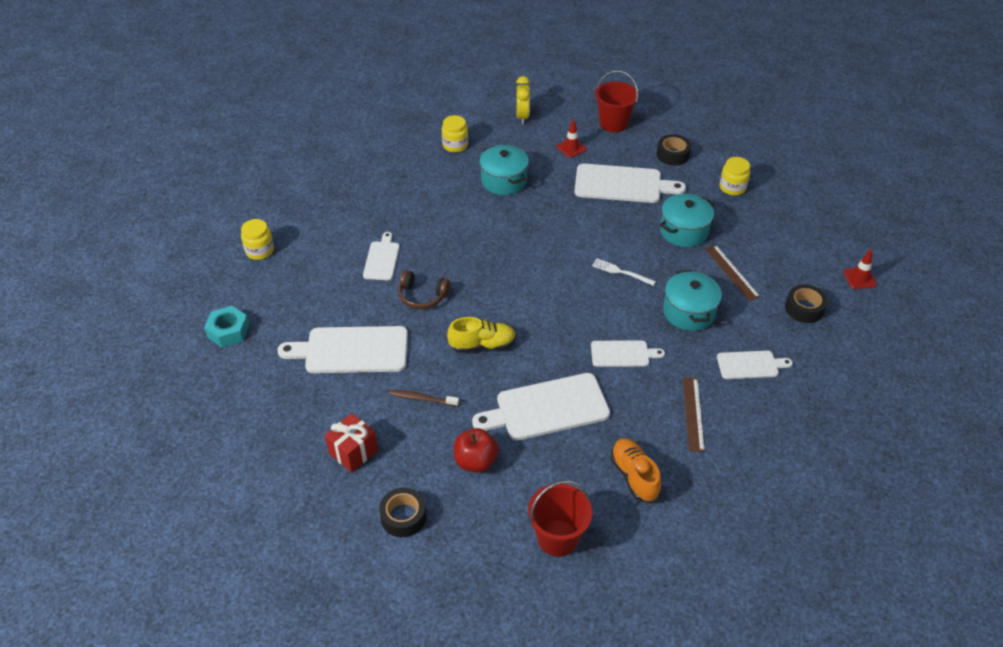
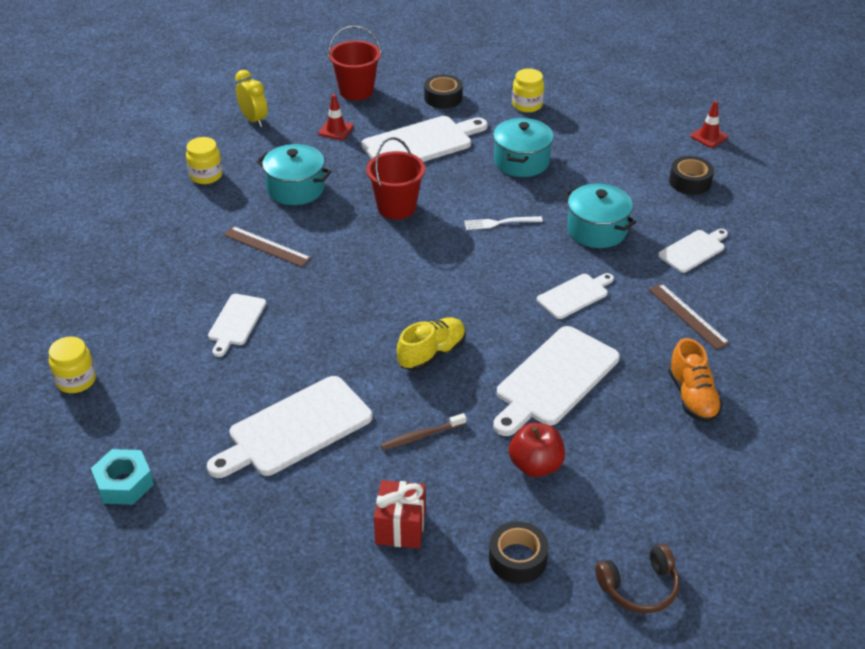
camera: 35 degrees left, 5 degrees down
white cutting board [363,232,400,280] -> white cutting board turned 135 degrees counterclockwise [208,294,266,357]
brown headphones [398,270,450,309] -> brown headphones moved to [595,544,680,613]
red bucket [528,480,592,557] -> red bucket moved to [366,137,425,220]
orange shoe [610,438,661,502] -> orange shoe turned 135 degrees counterclockwise [668,338,723,422]
brown ruler [705,245,760,301] -> brown ruler moved to [223,226,311,267]

